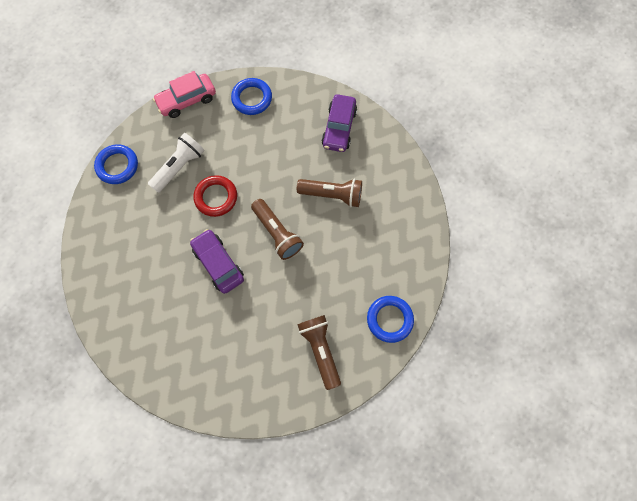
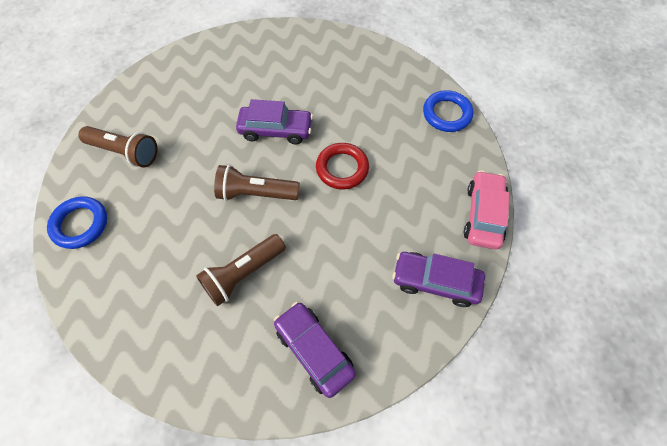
camera: 130 degrees right, 10 degrees down
white flashlight [148,133,205,193] -> none
blue ring [231,78,272,115] -> purple car [392,252,485,307]

